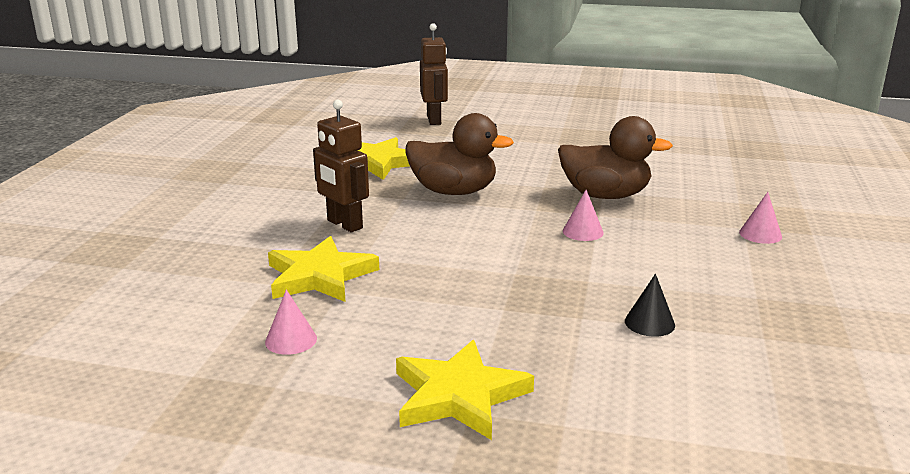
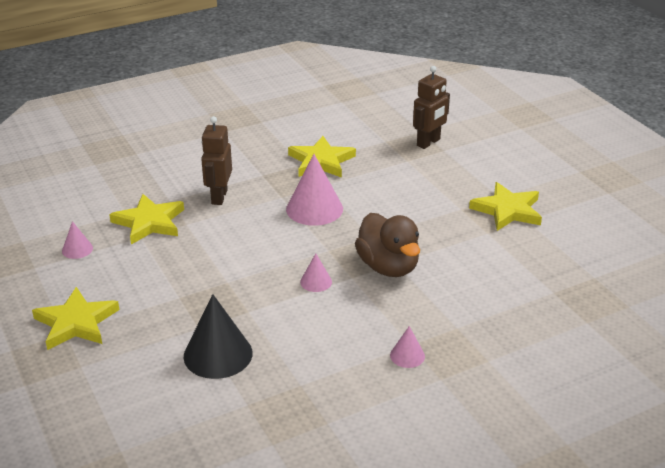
camera: 50 degrees right, 10 degrees up
brown duck [405,113,514,195] -> pink cone [286,154,343,226]
black cone [625,274,675,337] -> black cone [183,294,253,379], size x1.98
none -> yellow star [469,182,542,231]

